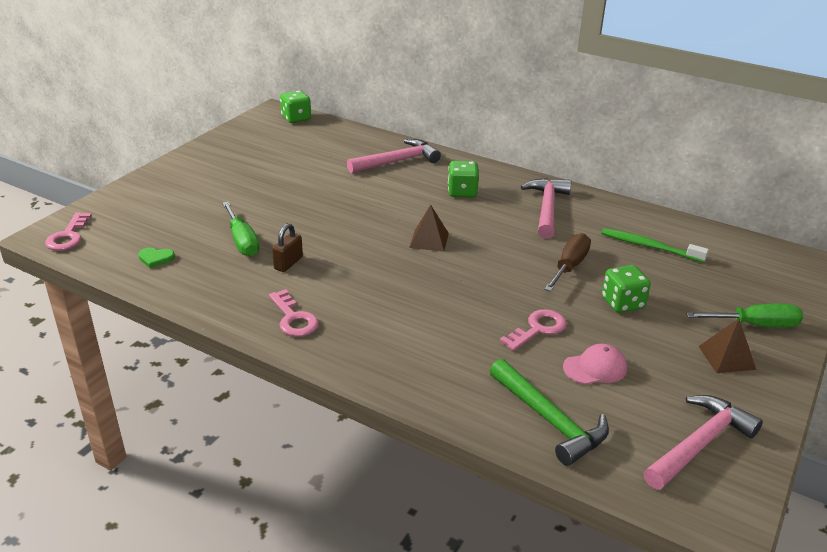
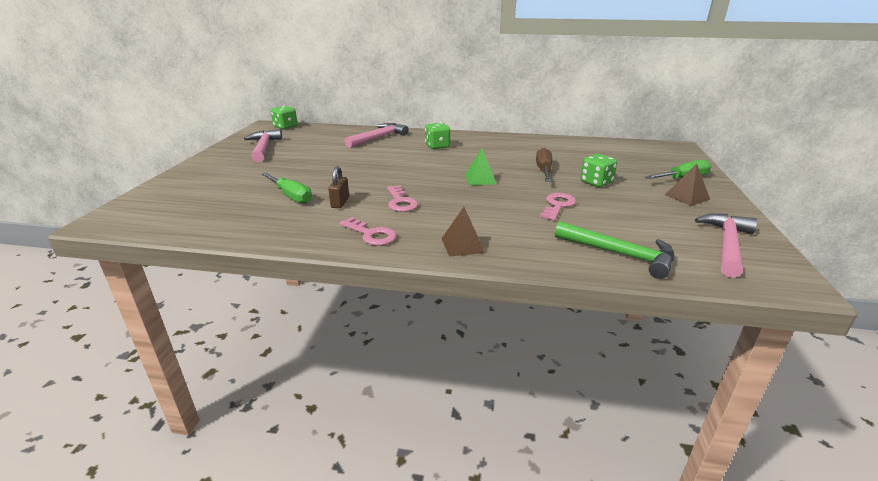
camera: 20 degrees left, 5 degrees down
pink key [45,212,92,251] -> pink key moved to [387,185,418,212]
green heart [138,248,175,268] -> none
brown pyramid [409,205,449,252] -> brown pyramid moved to [442,207,485,257]
pink hammer [521,178,571,239] -> pink hammer moved to [244,129,282,162]
pink cap [563,344,627,385] -> none
green toothbrush [601,228,709,263] -> none
none -> green pyramid [465,148,496,185]

